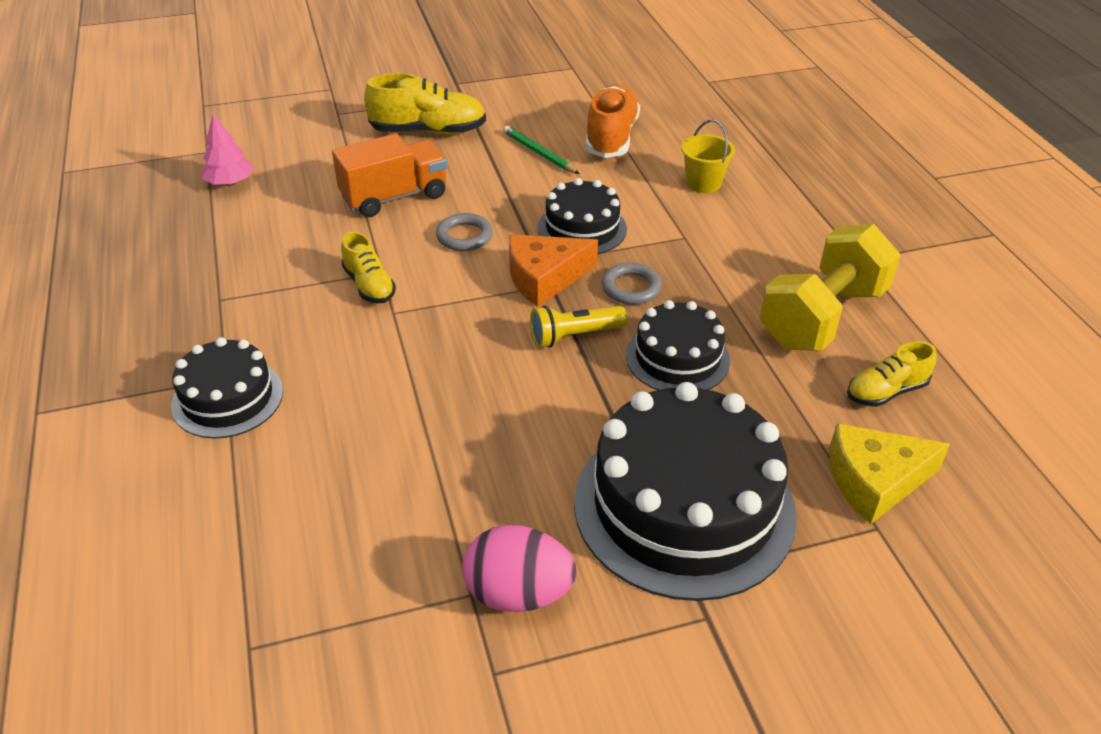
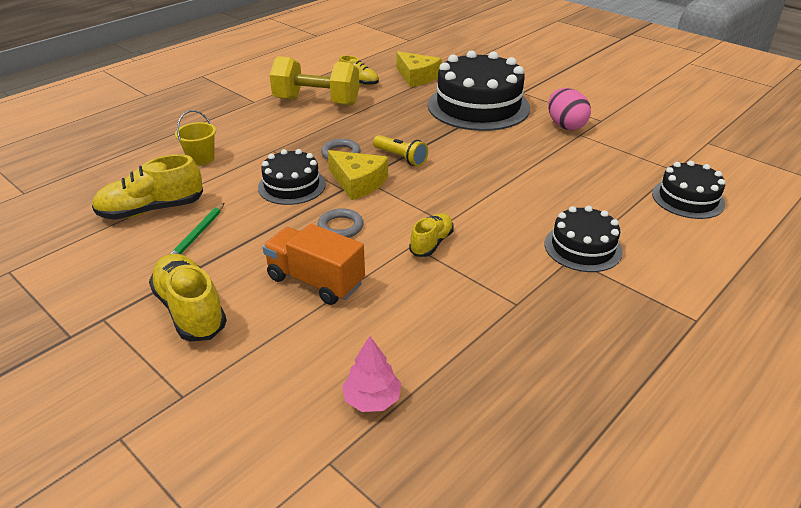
camera: 120 degrees left, 5 degrees down
orange cheese [509,234,598,307] -> yellow cheese [328,150,388,200]
orange shoe [585,84,640,158] -> yellow shoe [92,154,203,220]
black cake [626,300,730,390] -> black cake moved to [652,161,725,219]

